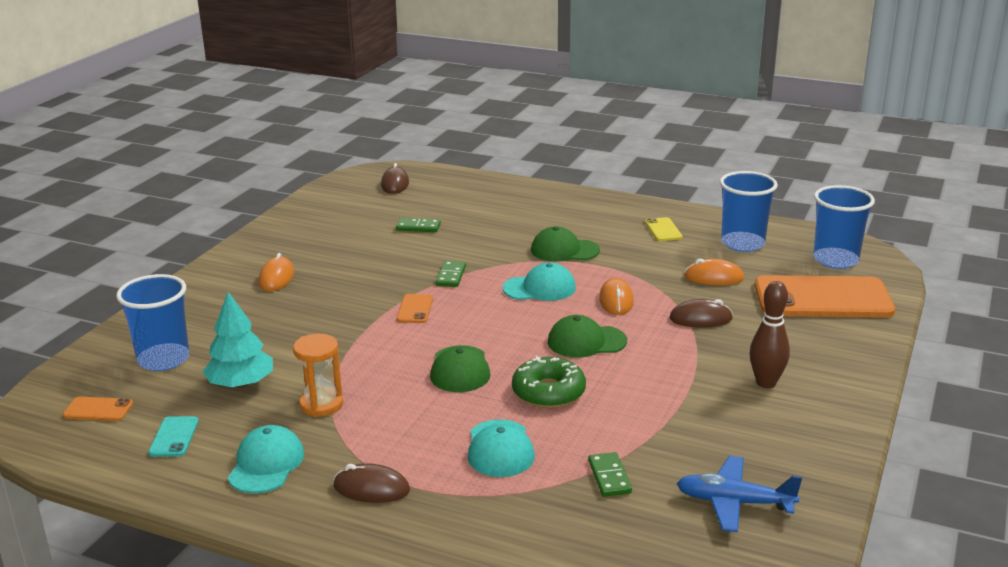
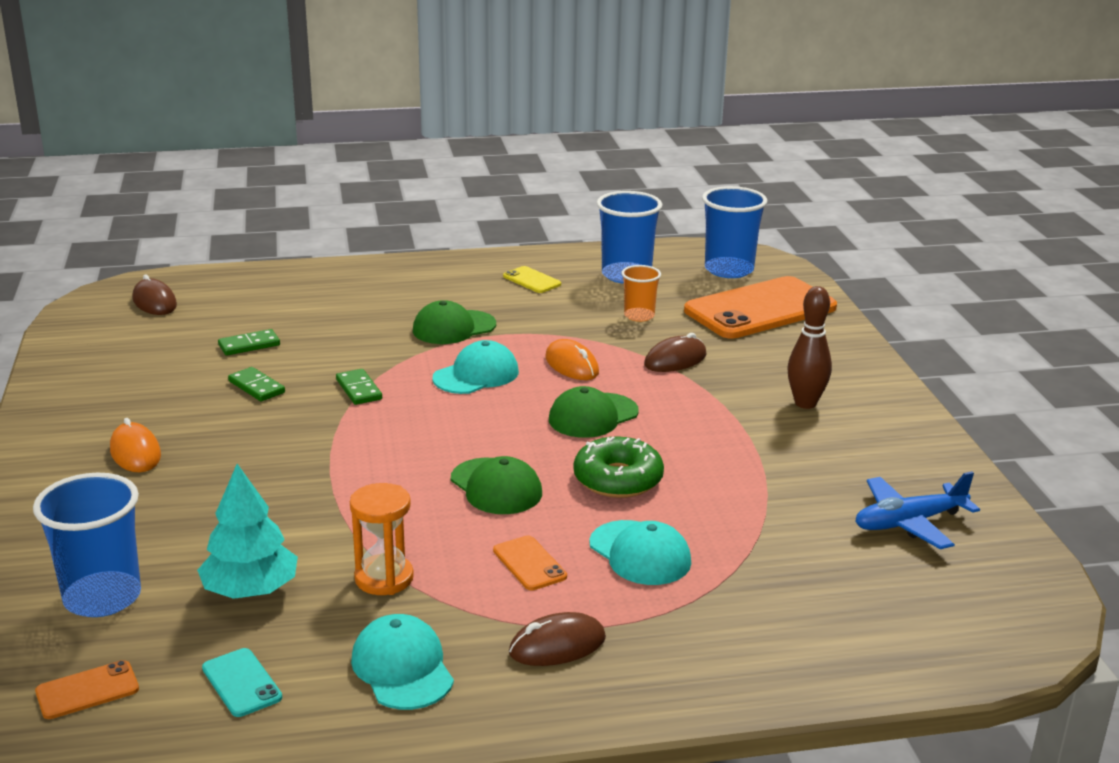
camera: 35 degrees left, 0 degrees up
orange phone [396,294,433,323] -> orange phone moved to [493,535,567,590]
green domino [588,452,632,497] -> green domino moved to [228,367,285,401]
orange mouse [684,258,744,285] -> orange cup [622,265,661,322]

